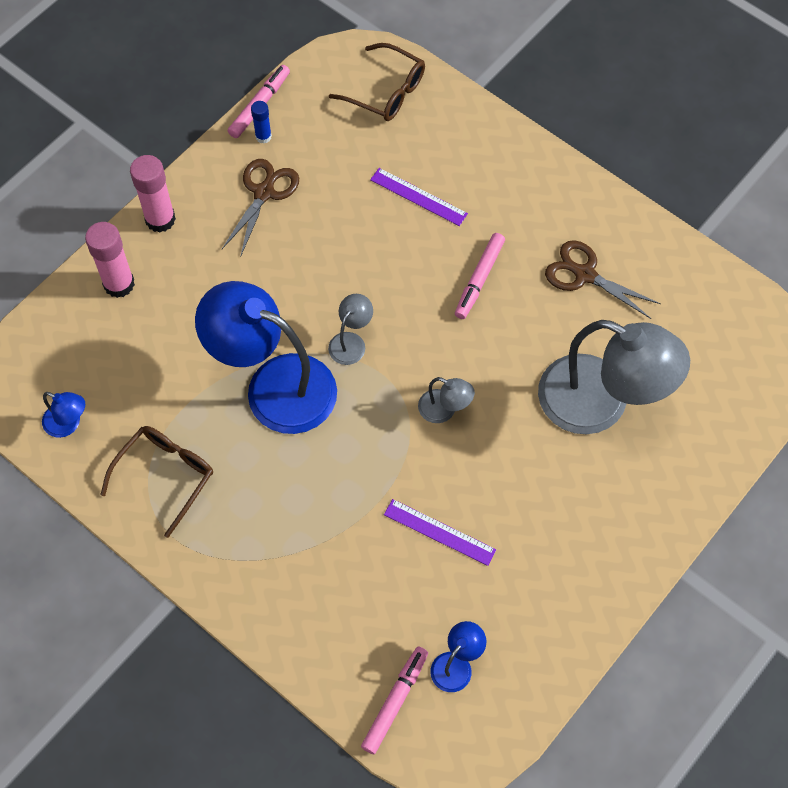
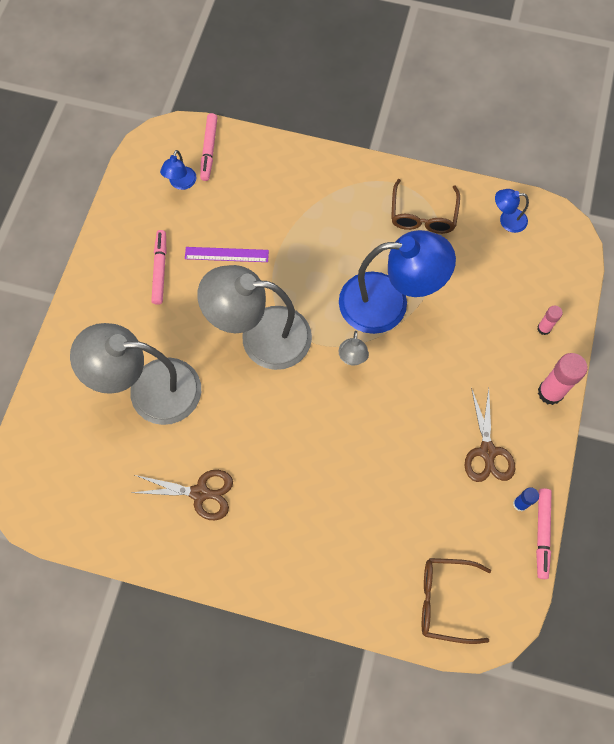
camera: 155 degrees right, 5 degrees up
pink glue stick [85,222,135,298] -> pink glue stick [537,306,563,335], size x0.55
purple ruler [370,168,468,226] -> none
grey lamp [418,377,475,423] -> grey lamp [197,265,312,370], size x2.37
pink marker [455,233,505,319] -> pink marker moved to [151,230,166,305]

